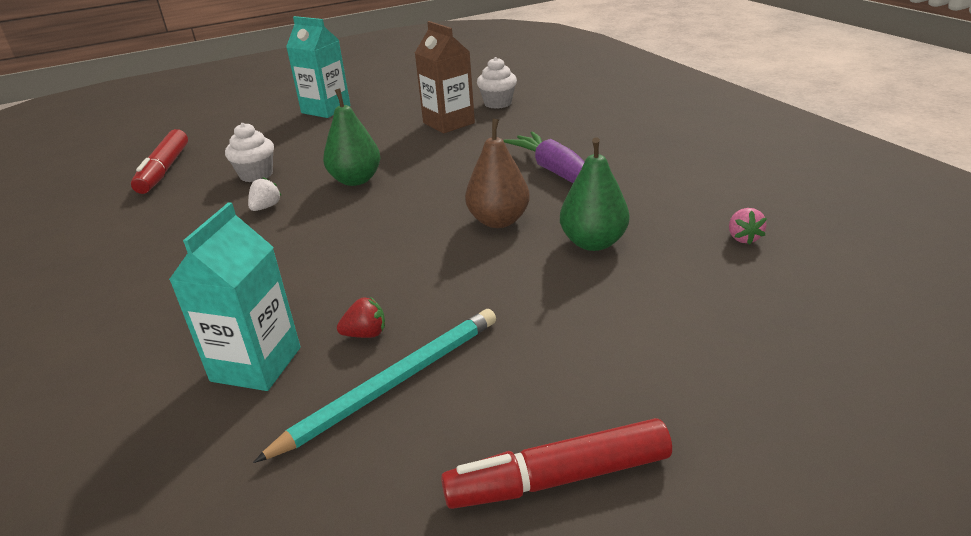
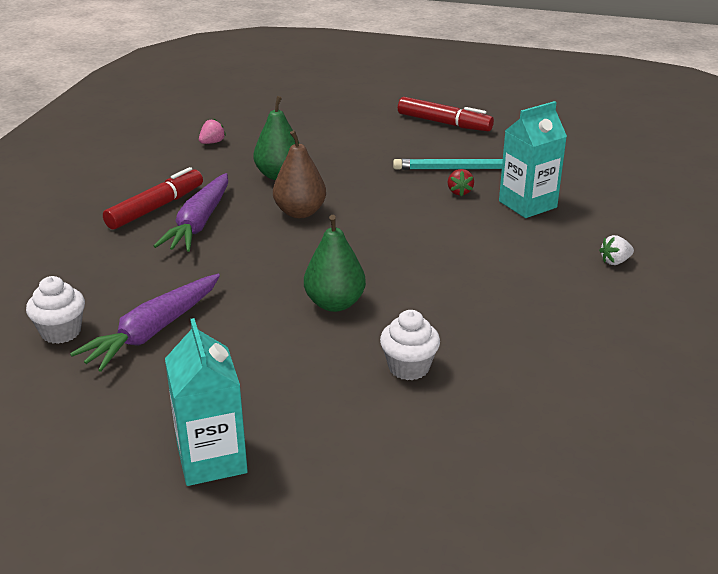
camera: 140 degrees left, 0 degrees up
red marker [131,129,188,194] -> red marker moved to [103,167,203,230]
white strawberry [248,177,282,211] -> white strawberry moved to [599,235,634,265]
red strawberry [337,297,385,338] -> red strawberry turned 120 degrees counterclockwise [448,169,474,196]
brown carton [415,21,475,133] -> purple carrot [70,274,220,372]

